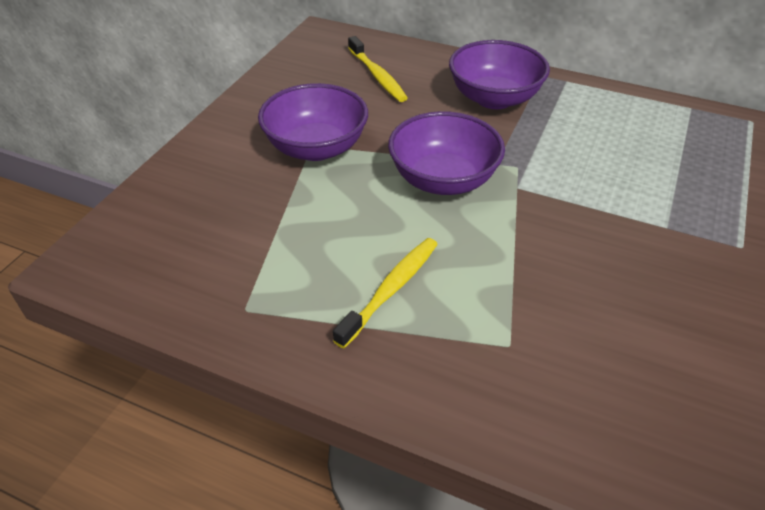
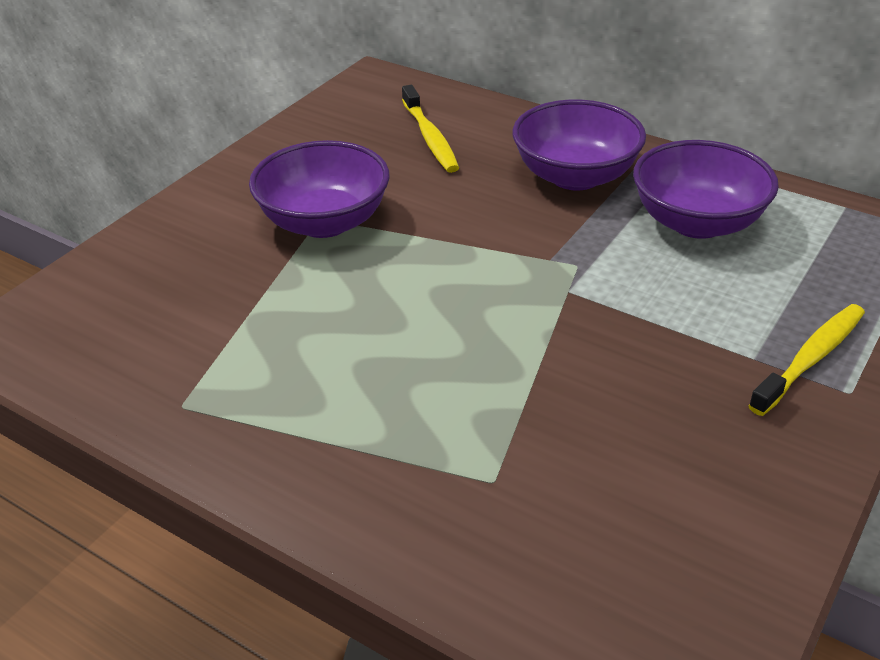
camera: 10 degrees right, 5 degrees down
yellow toothbrush [333,238,438,348] -> yellow toothbrush moved to [749,304,865,416]
purple bowl [388,111,505,195] -> purple bowl moved to [633,140,779,239]

